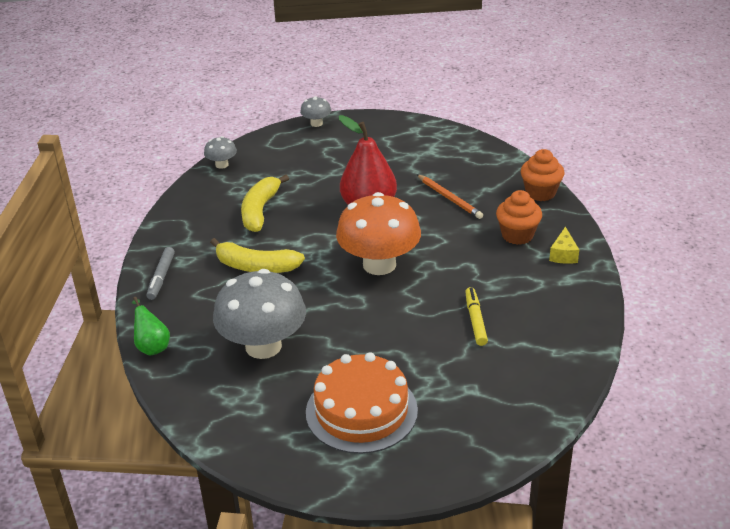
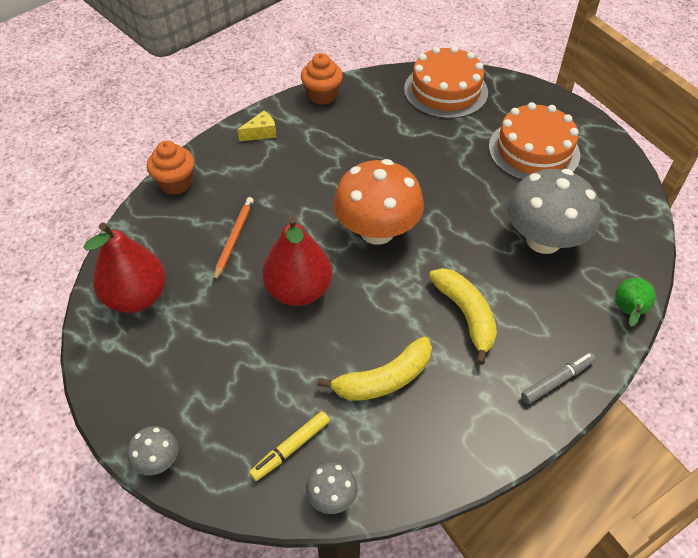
camera: 130 degrees left, 15 degrees up
yellow marker [465,287,488,346] -> yellow marker moved to [249,411,330,481]
orange cupcake [496,190,542,245] -> orange cupcake moved to [301,53,343,105]
none -> red pear [84,222,166,313]
none -> orange cake [404,46,488,119]

